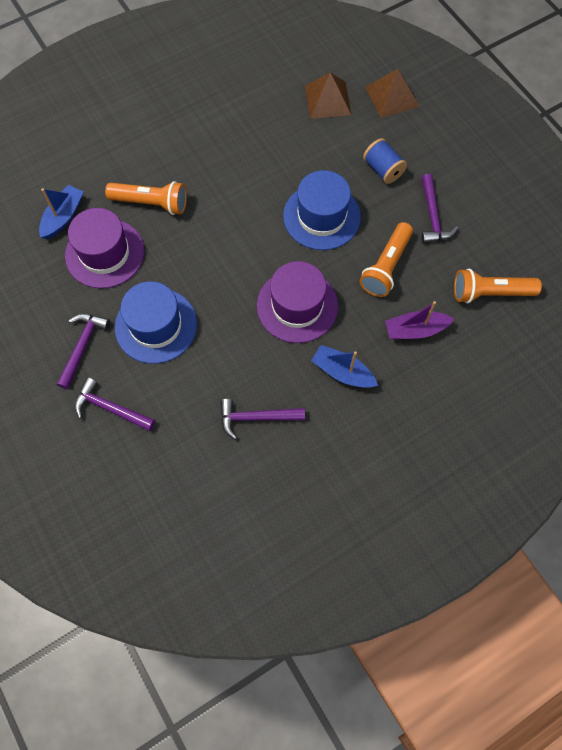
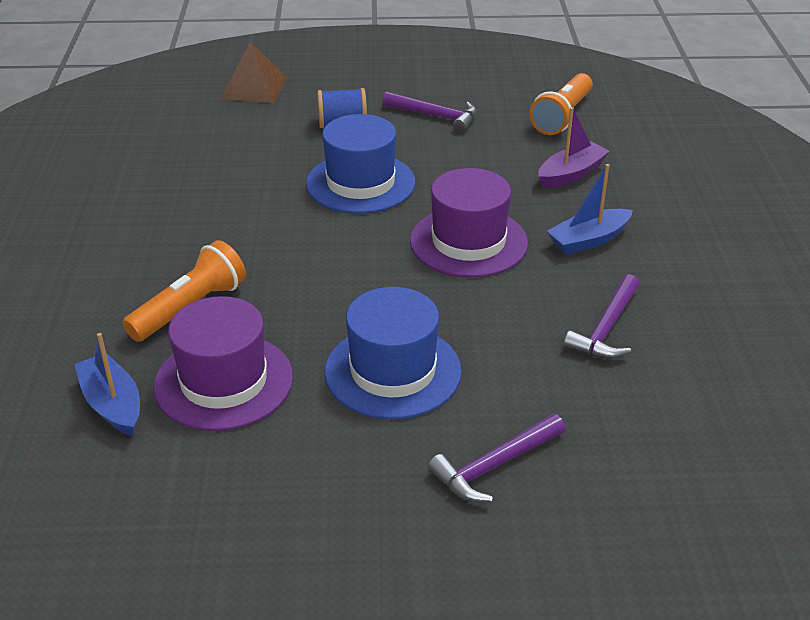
camera: 60 degrees left, 30 degrees down
purple hammer [57,314,110,389] -> none
brown pyramid [305,72,352,119] -> none
orange flashlight [359,222,413,297] -> none
purple boat [385,301,454,339] -> purple boat turned 150 degrees counterclockwise [538,107,610,188]

